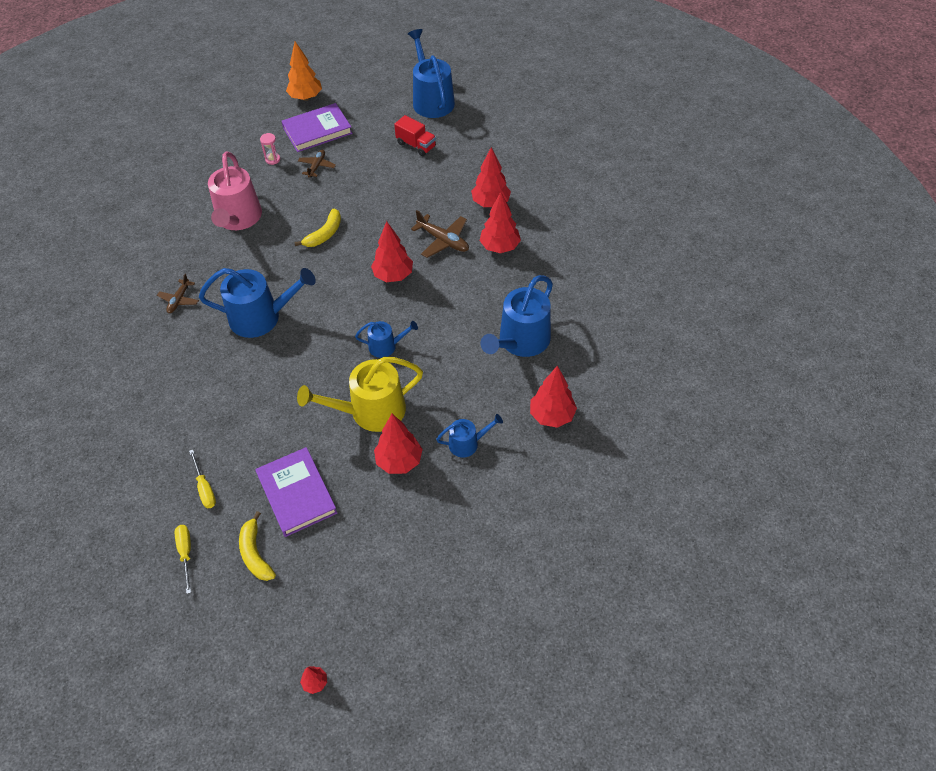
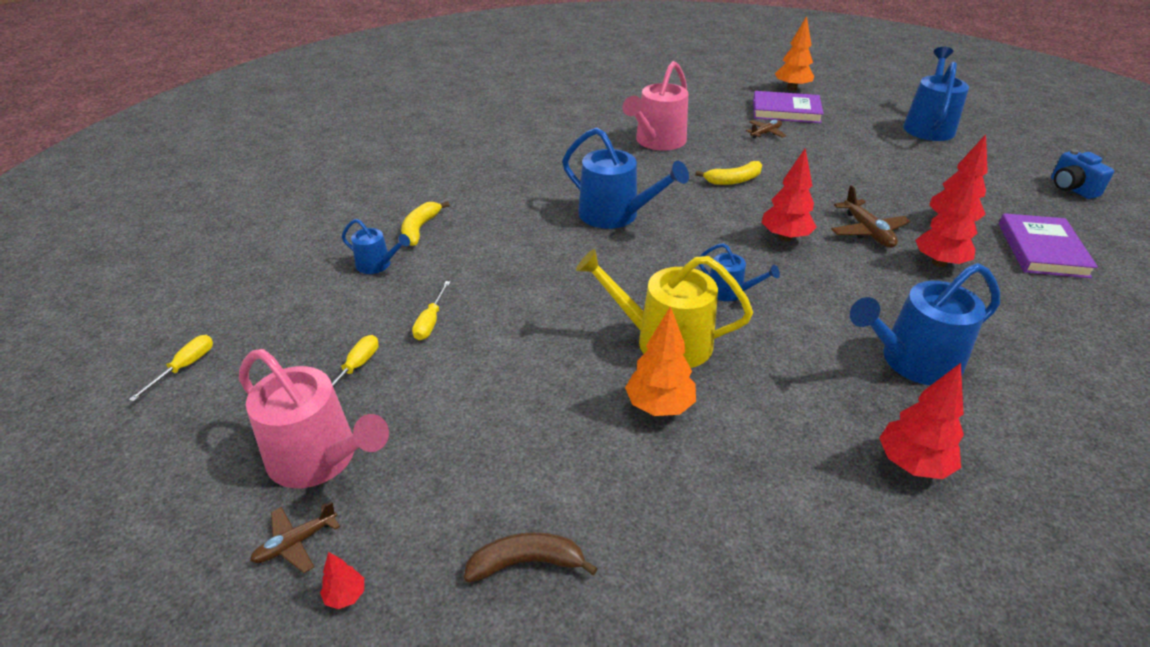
camera: 35 degrees right, 15 degrees down
brown plane [157,274,199,313] -> brown plane moved to [250,502,340,573]
yellow banana [239,511,276,581] -> yellow banana moved to [401,201,450,246]
purple book [256,447,337,537] -> purple book moved to [999,213,1098,278]
pink hourglass [260,133,280,165] -> none
red tree [374,414,423,474] -> orange tree [625,306,696,416]
red truck [394,115,436,156] -> none
blue watering can [436,414,503,458] -> blue watering can moved to [342,219,410,274]
none -> yellow screwdriver [129,335,213,402]
none -> pink watering can [239,349,389,488]
none -> brown banana [464,532,598,583]
none -> blue camera [1051,149,1114,199]

